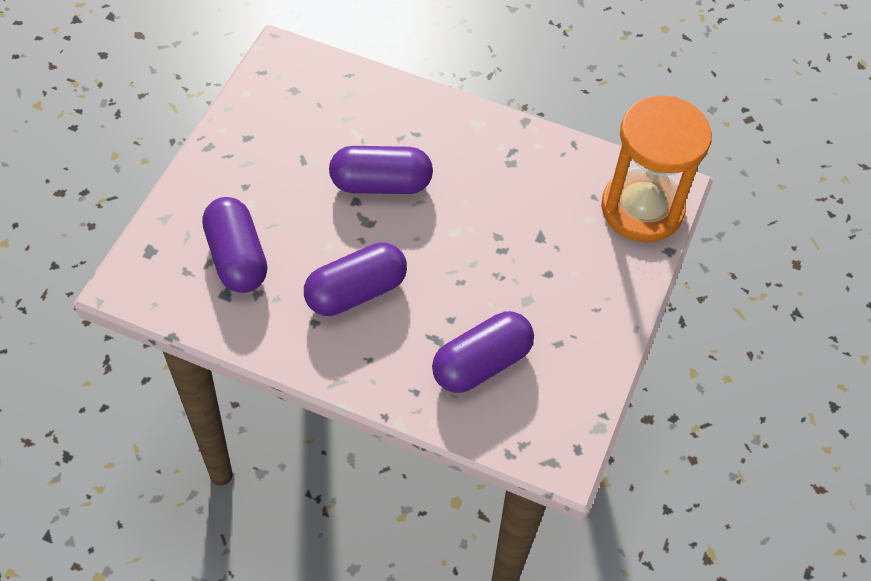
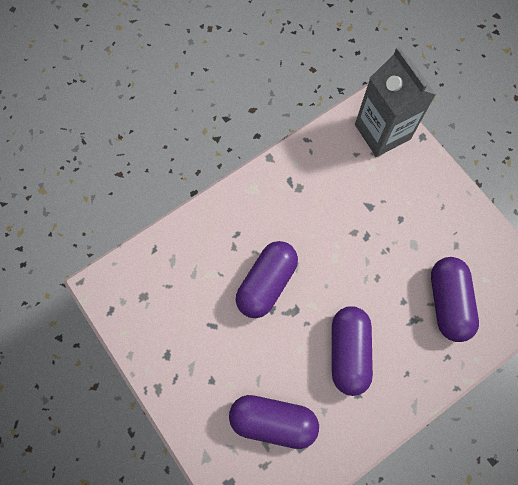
camera: 55 degrees left, 15 degrees up
orange hourglass [601,95,712,242] -> grey carton [355,47,436,157]

